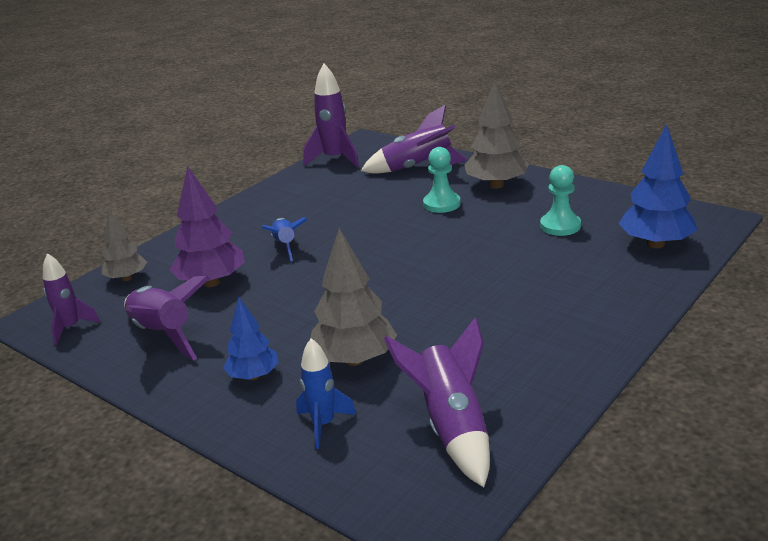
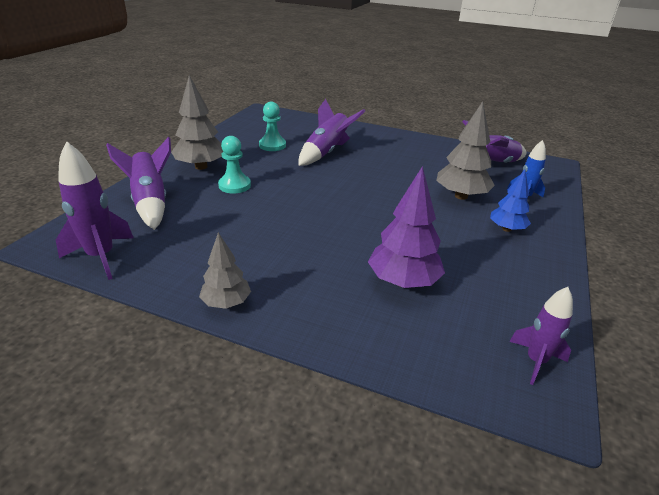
camera: 110 degrees left, 5 degrees up
grey tree [102,210,147,281] -> grey tree moved to [199,232,251,309]
purple rocket [124,276,210,361] -> purple rocket moved to [298,99,365,166]
blue rocket [262,217,308,261] -> none
blue tree [618,124,697,248] -> none

